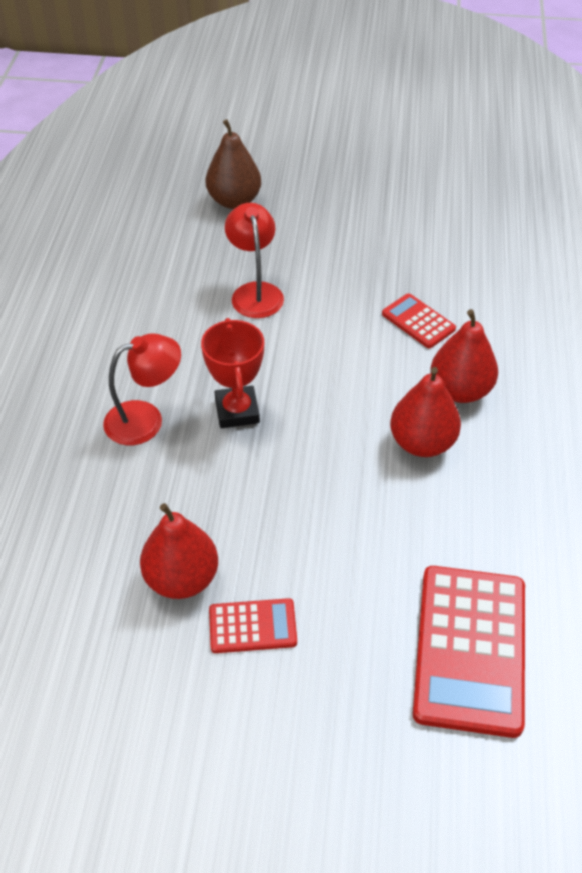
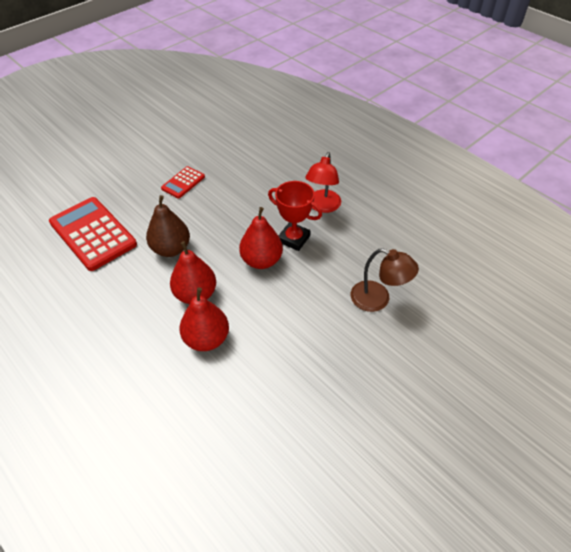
camera: 130 degrees right, 0 degrees up
red pear [140,503,218,599] -> red pear moved to [239,207,283,269]
brown pear [205,119,261,209] -> brown pear moved to [146,195,190,257]
red lamp [225,203,284,318] -> brown lamp [351,248,419,312]
red calculator [382,293,456,348] -> none

